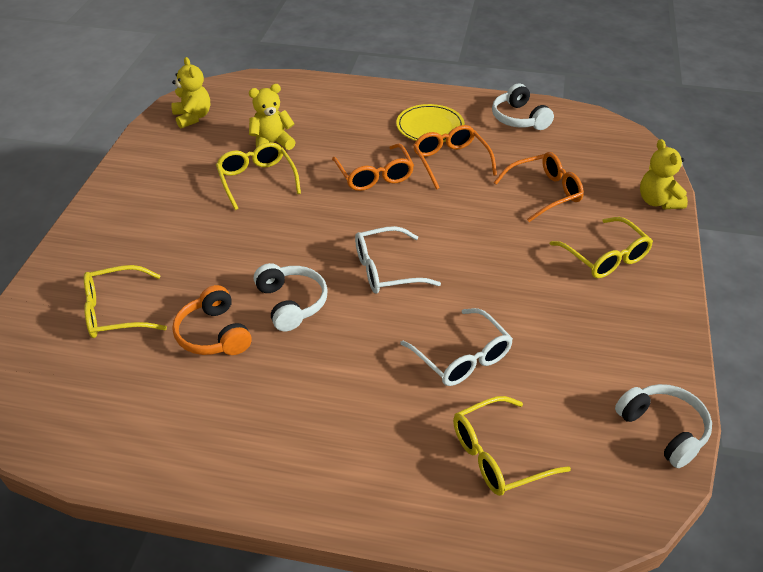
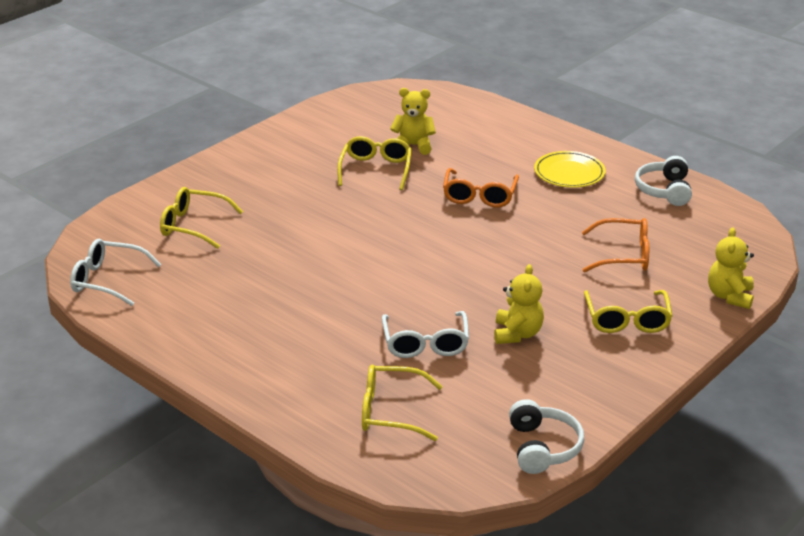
camera: 30 degrees right, 10 degrees down
yellow teddy bear [171,57,210,128] -> yellow teddy bear moved to [494,264,544,344]
orange headphones [172,285,252,355] -> none
white headphones [254,263,328,331] -> none
white glasses [355,226,441,293] -> white glasses moved to [70,239,161,306]
orange glasses [413,125,497,190] -> none

